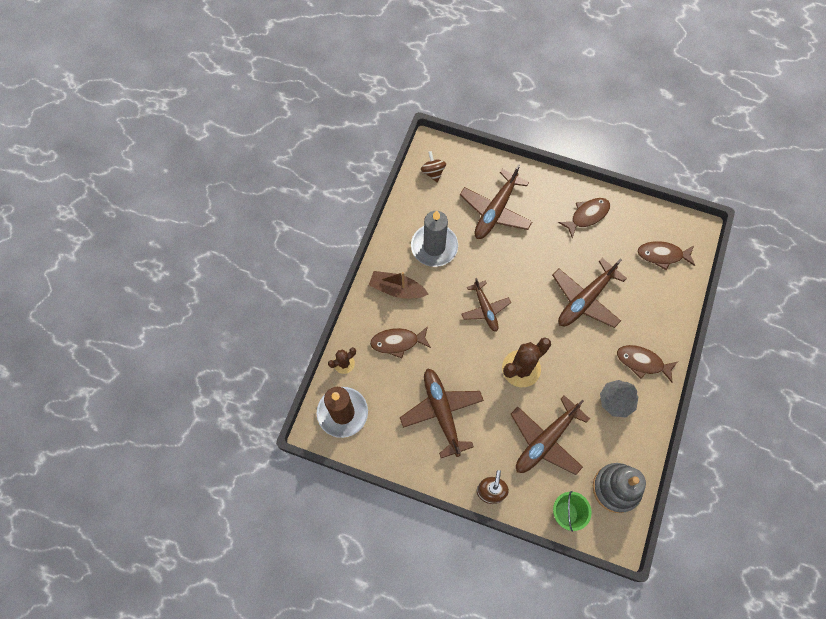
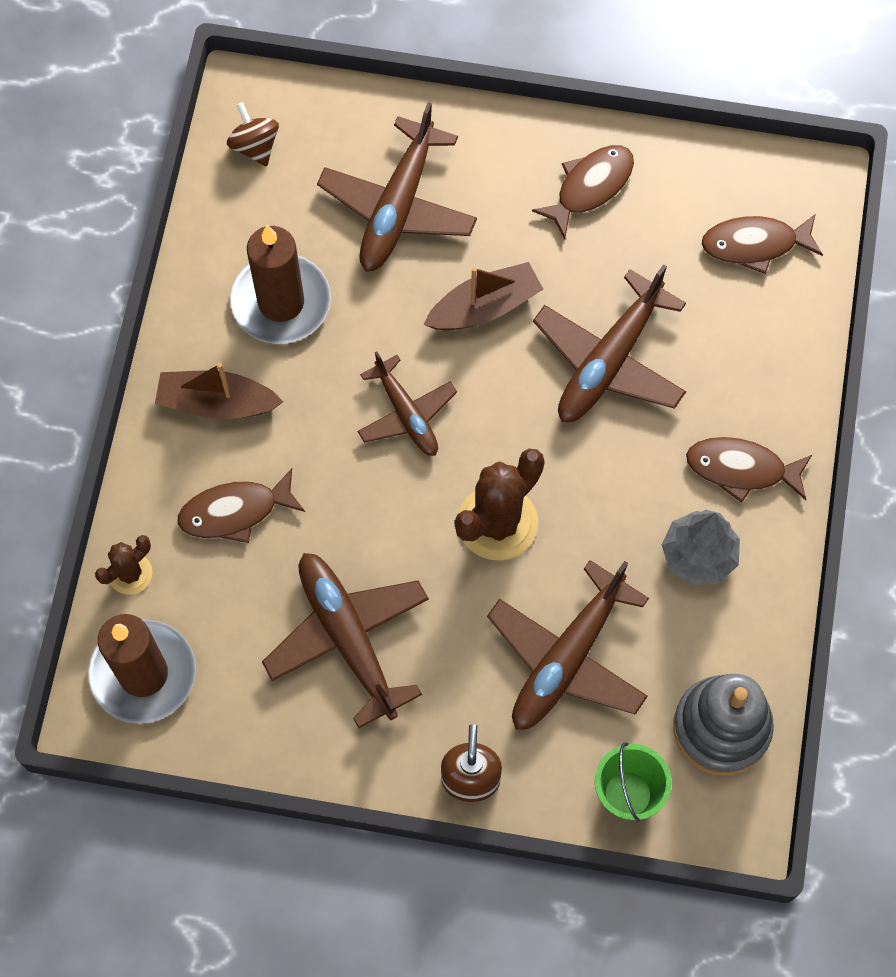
camera: 10 degrees left, 0 degrees up
grey candle [411,210,458,267] -> brown candle [230,225,331,344]
none -> brown boat [424,262,543,331]

